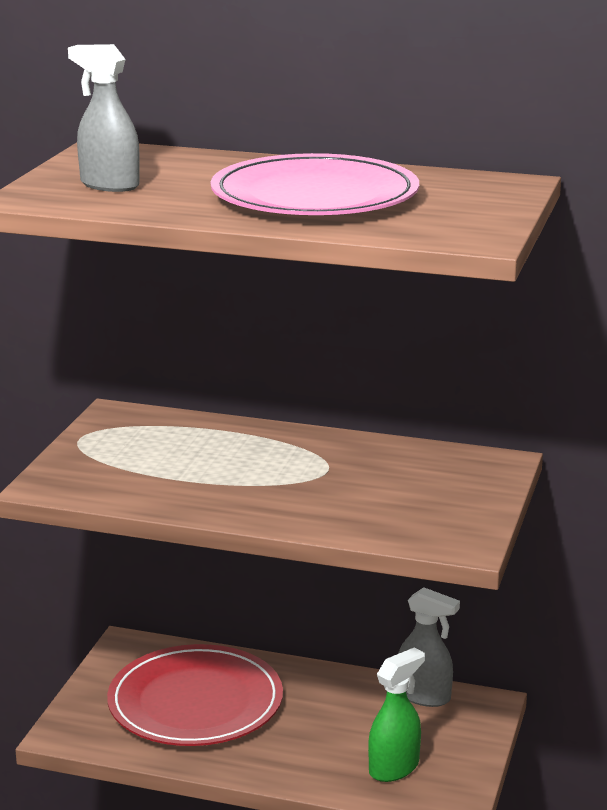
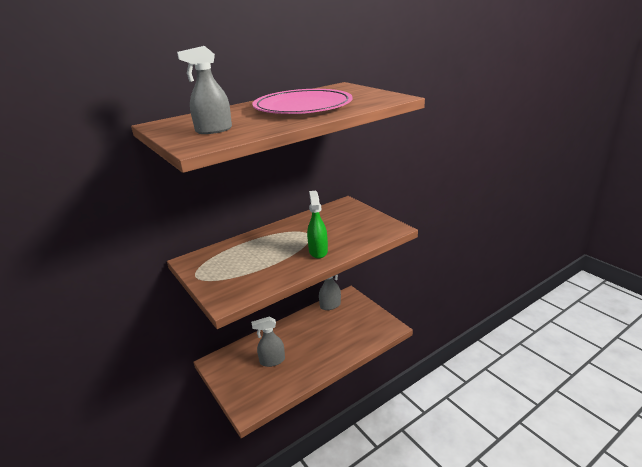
camera: 50 degrees left, 5 degrees up
red plate [107,644,283,746] -> grey spray bottle [251,316,285,367]
green spray bottle [368,647,425,782] -> green spray bottle moved to [307,191,328,258]

